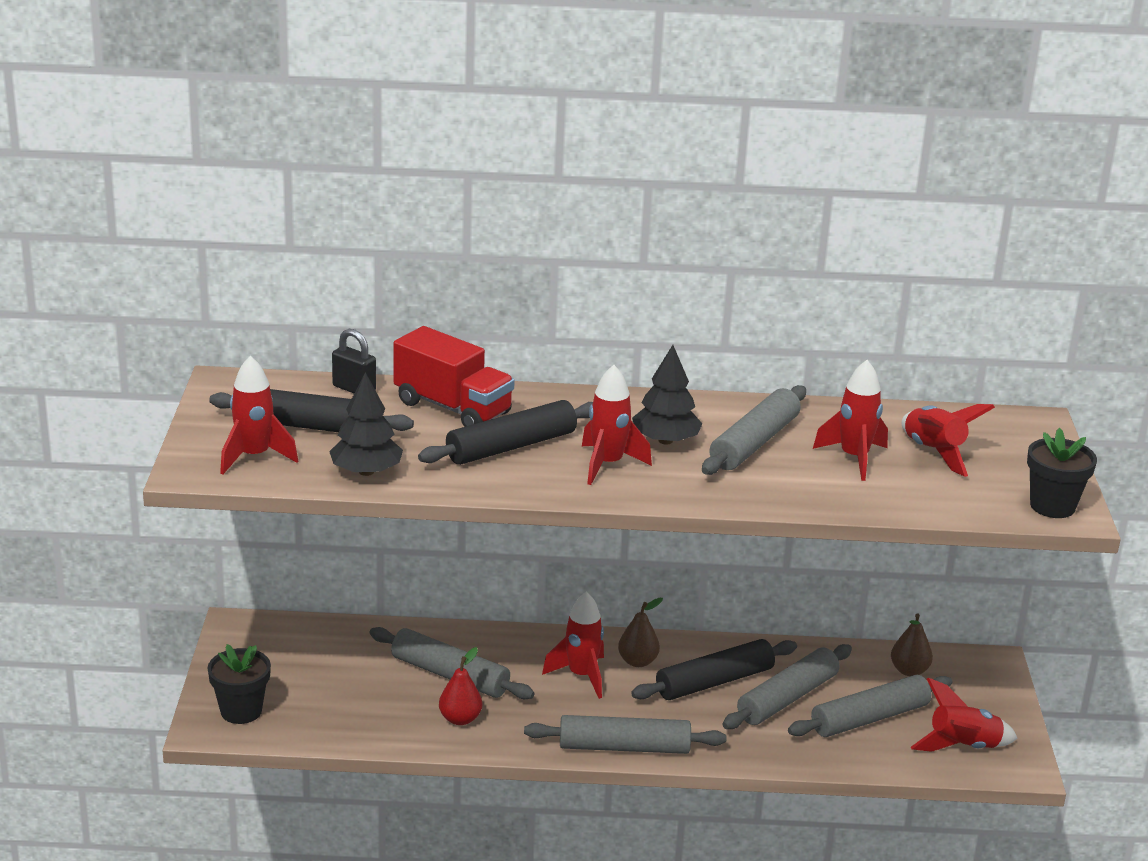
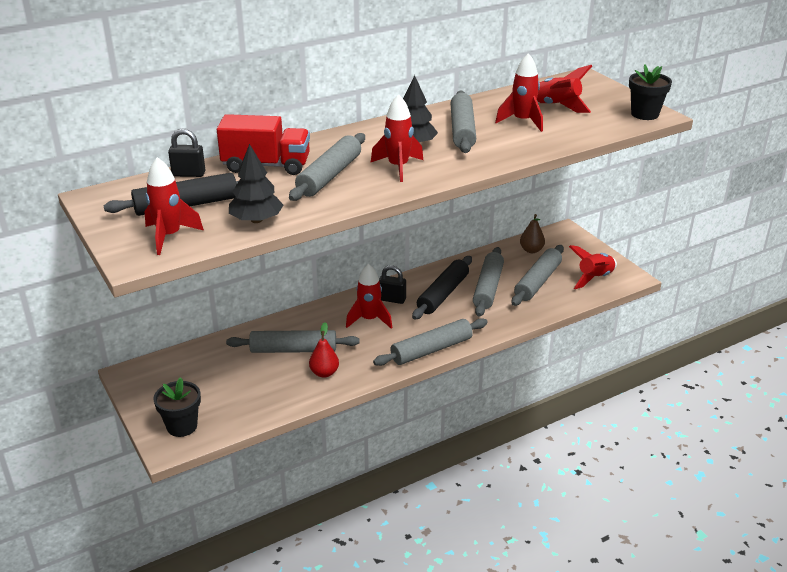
camera: 30 degrees left, 5 degrees up
black rolling pin [418,400,593,465] -> grey rolling pin [289,133,365,201]
brown pear [618,597,663,667] -> black padlock [379,265,406,304]

